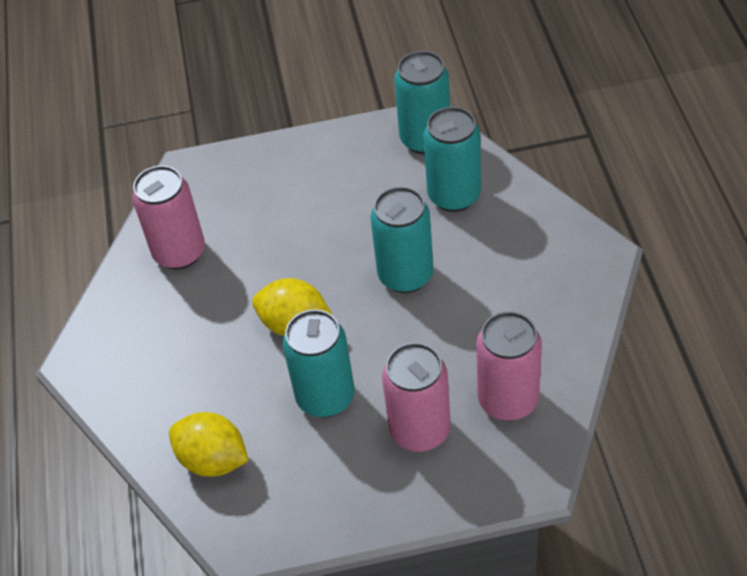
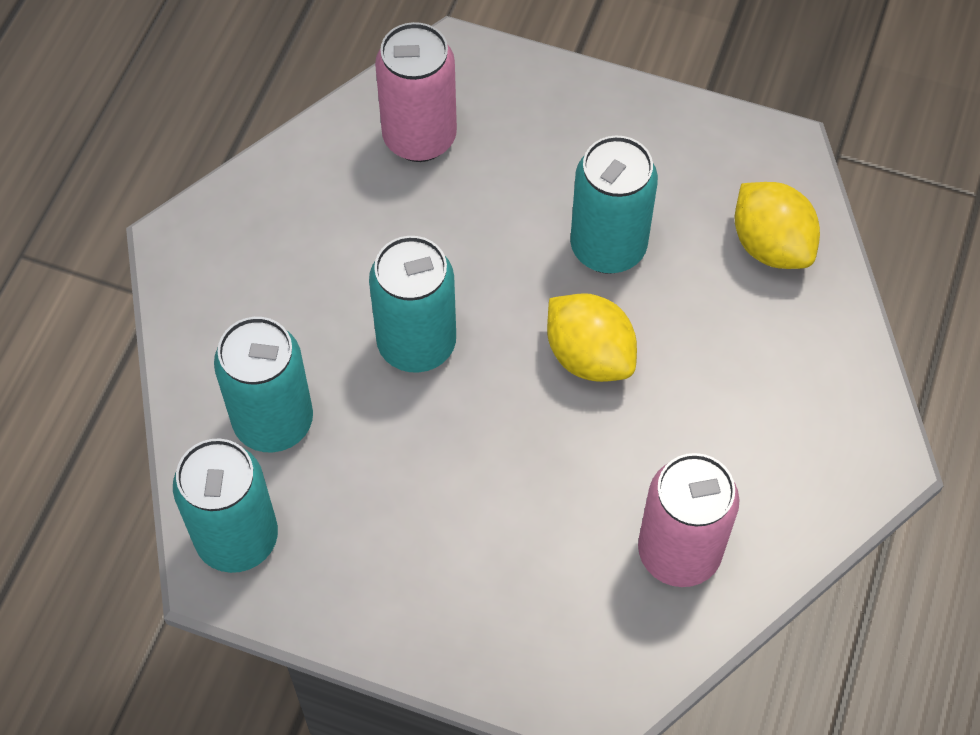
camera: 155 degrees left, 10 degrees up
pink can [382,343,451,452] -> none

